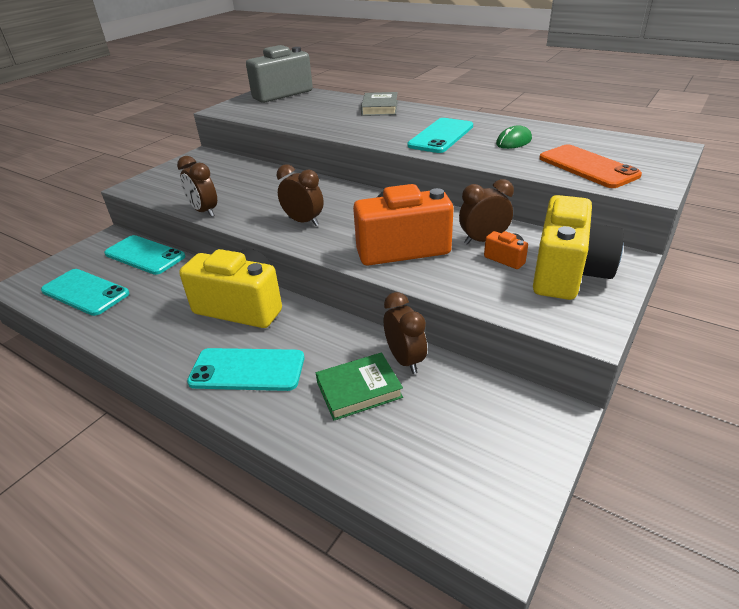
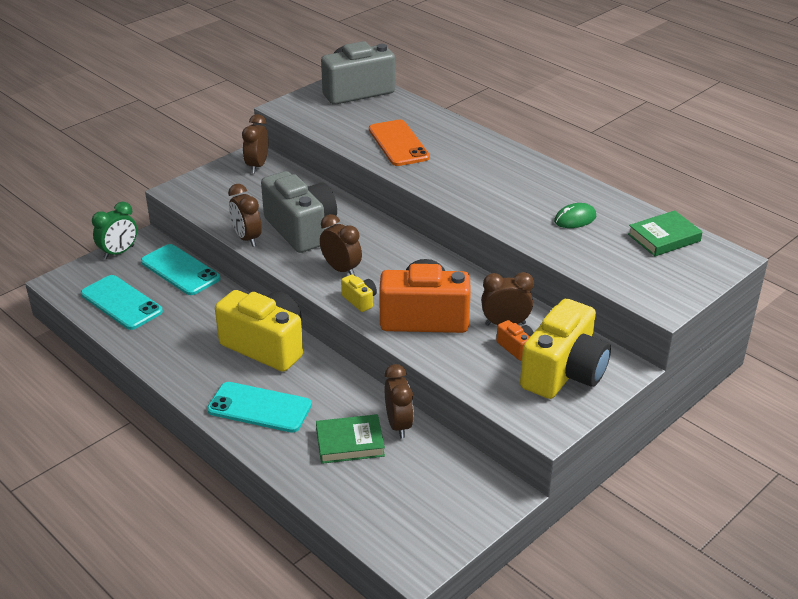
camera: 10 degrees right, 0 degrees up
grey book [361,92,398,116] -> none
turquoise phone [407,118,473,153] -> none
orange phone [539,145,642,188] -> orange phone moved to [369,120,430,166]
none -> green clock [92,202,137,259]
none -> brown clock [242,114,268,173]
none -> grey camera [261,171,337,253]
none -> yellow camera [341,274,377,312]
none -> green book [628,210,703,256]

